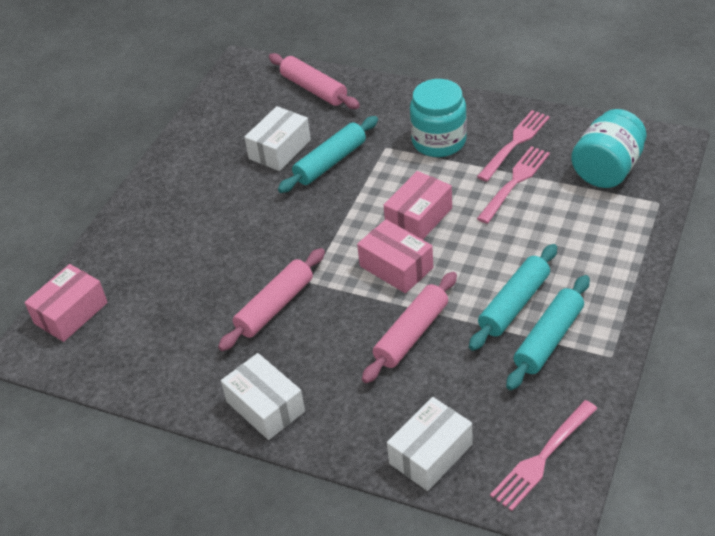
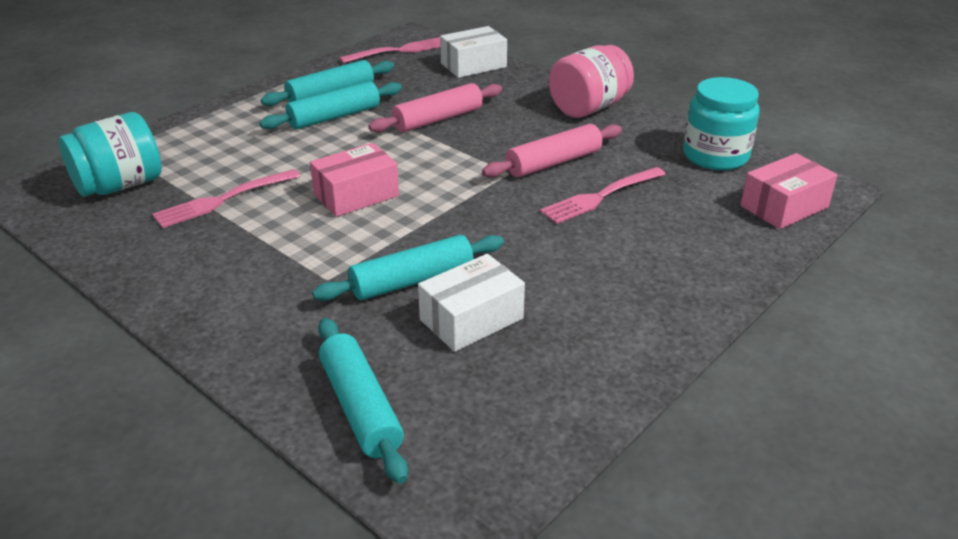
camera: 165 degrees left, 10 degrees down
white box [221,353,305,440] -> pink jar [549,45,634,118]
pink rolling pin [269,53,360,109] -> turquoise rolling pin [318,318,408,484]
pink box [357,219,433,293] -> none
turquoise jar [410,79,467,157] -> turquoise jar moved to [683,77,759,170]
pink fork [477,110,550,182] -> pink fork moved to [540,167,666,224]

